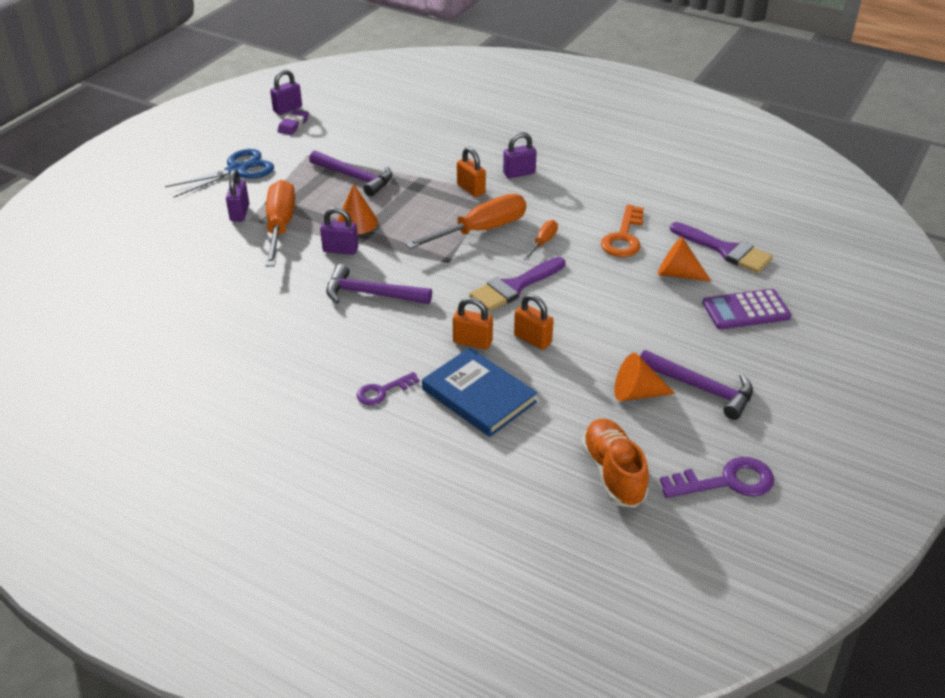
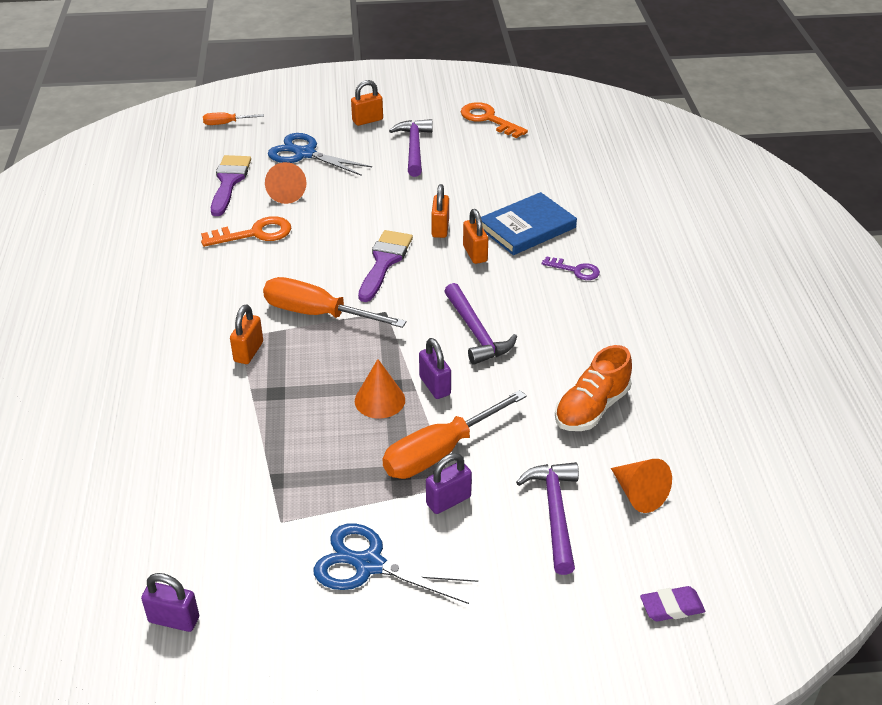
camera: 125 degrees left, 0 degrees up
purple eraser [277,109,309,135] -> purple eraser moved to [640,586,705,621]
purple hammer [309,150,392,197] -> purple hammer moved to [516,462,579,575]
blue book [422,348,537,437] -> blue book turned 45 degrees clockwise [481,192,577,255]
purple brush [469,257,565,312] -> purple brush turned 90 degrees counterclockwise [358,230,413,302]
purple padlock [503,132,537,178] -> none
orange screwdriver [524,220,558,260] -> orange screwdriver moved to [203,113,264,125]
orange shoe [581,419,649,508] -> orange shoe moved to [555,345,632,431]
orange cone [614,353,676,401] -> orange cone moved to [611,459,672,513]
purple key [660,457,774,498] -> orange key [461,102,528,138]
purple calculator [703,289,791,329] -> blue scissors [268,133,372,176]
none -> orange padlock [351,80,383,126]

